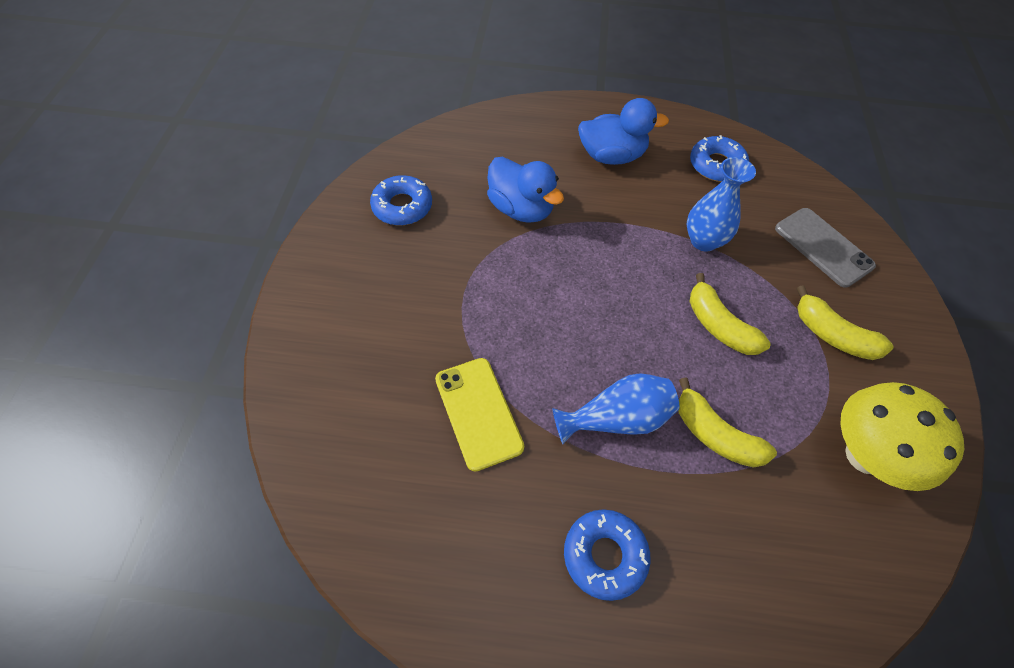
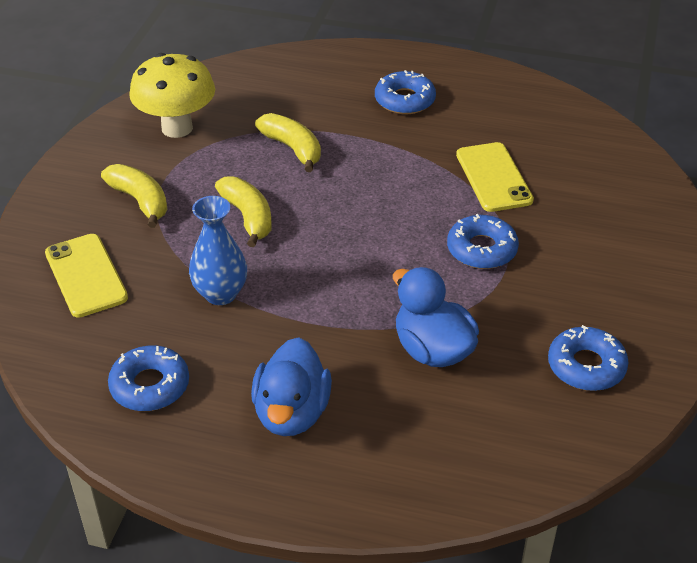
camera: 170 degrees left, 15 degrees down
blue vase [552,373,679,444] -> none
blue duck [578,98,669,165] -> blue duck turned 90 degrees counterclockwise [251,337,332,436]
grey phone [775,208,876,288] -> yellow phone [45,234,128,318]
none -> blue donut [447,214,519,269]

